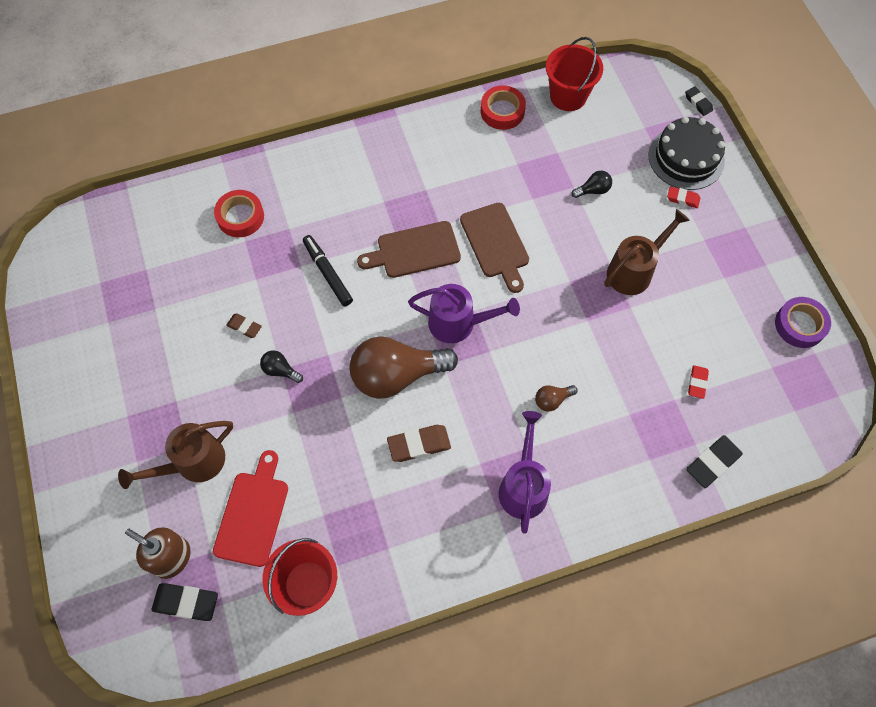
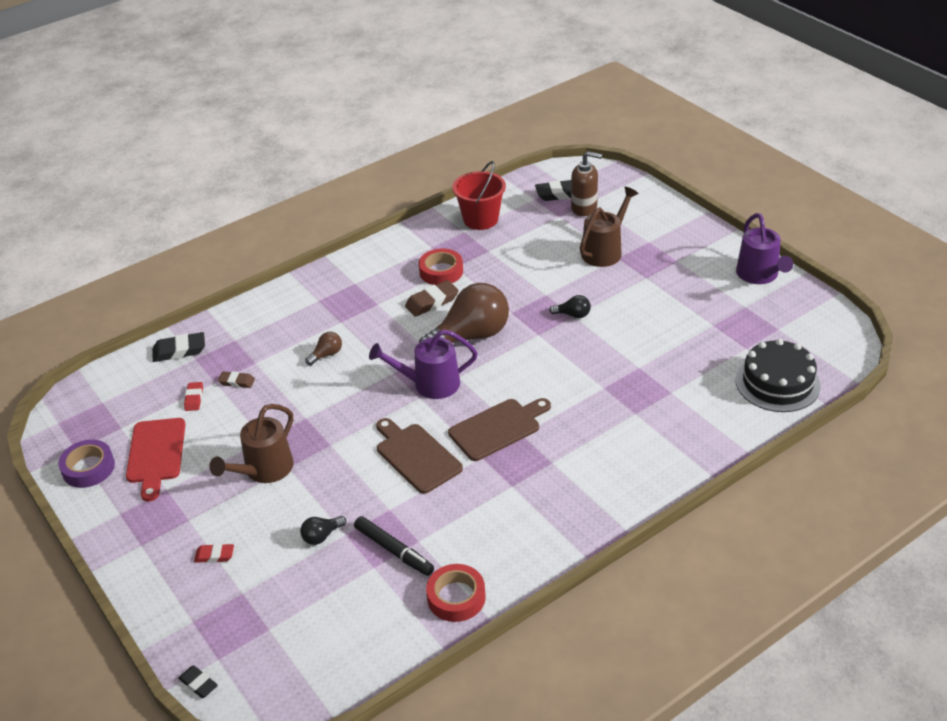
camera: 165 degrees right, 25 degrees down
red cutting board [213,450,288,567] -> red cutting board moved to [126,418,186,501]
red tape [214,190,264,237] -> red tape moved to [419,249,463,285]
brown eraser [226,313,262,338] -> brown eraser moved to [218,371,255,388]
black marker [303,235,353,306] -> black marker moved to [354,516,434,576]
purple watering can [499,411,551,534] -> purple watering can moved to [736,213,793,284]
red bucket [546,37,603,111] -> none
black cake [649,117,725,190] -> black cake moved to [736,339,821,412]
black eraser [686,435,743,488] -> black eraser turned 45 degrees clockwise [152,332,205,362]

